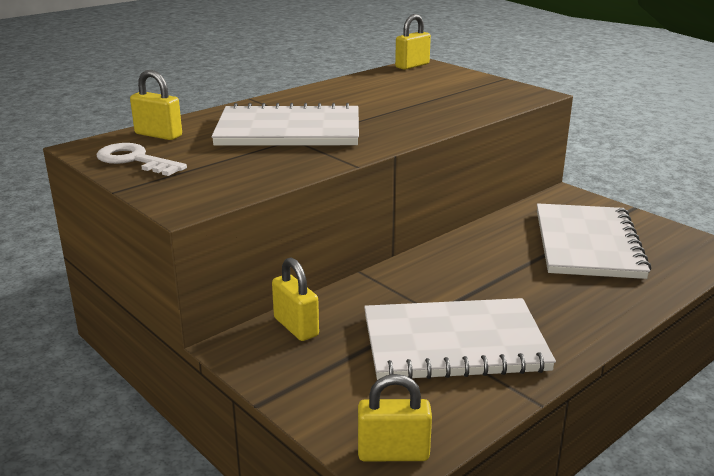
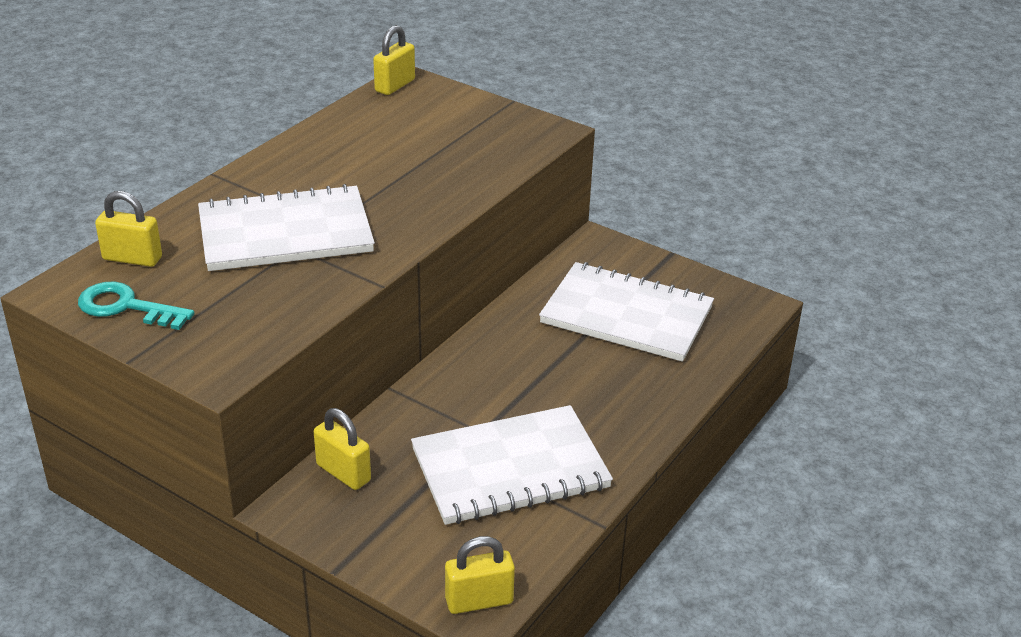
camera: 15 degrees left, 10 degrees up
white key [96,143,187,176] -> turquoise key [78,282,195,330]
white notebook [537,203,651,279] -> white notebook turned 60 degrees counterclockwise [539,262,714,362]

